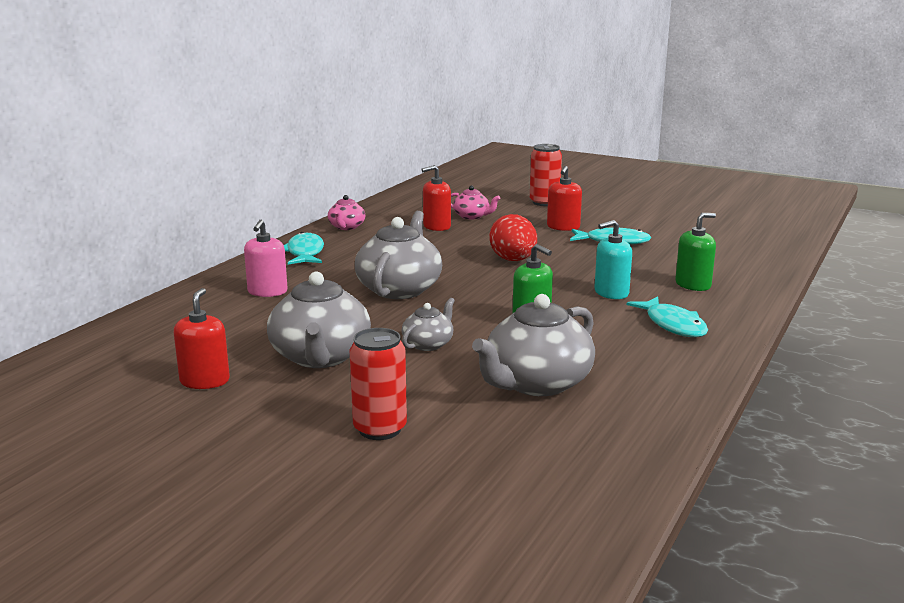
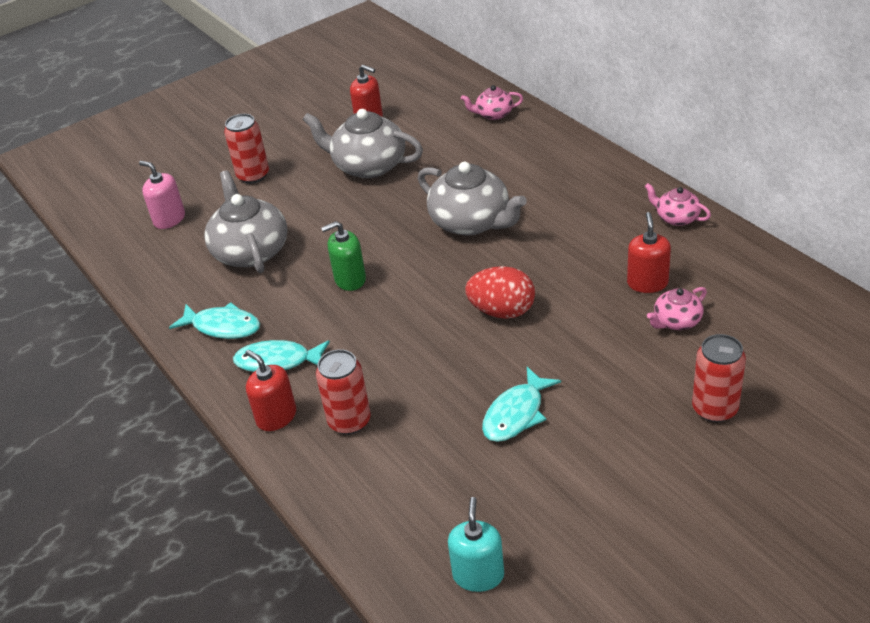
camera: 120 degrees right, 20 degrees up
pink soap dispenser [244,220,288,297] -> pink soap dispenser moved to [139,161,185,229]
turquoise fish [284,232,324,265] -> turquoise fish moved to [169,303,260,339]
grey teapot [402,298,455,351] -> none
red soap dispenser [547,166,582,231] -> red soap dispenser moved to [245,350,296,431]
turquoise soap dispenser [594,220,632,299] -> turquoise soap dispenser moved to [448,497,504,592]
green soap dispenser [675,213,716,291] -> red can [316,349,371,435]
none -> pink teapot [461,85,523,120]

